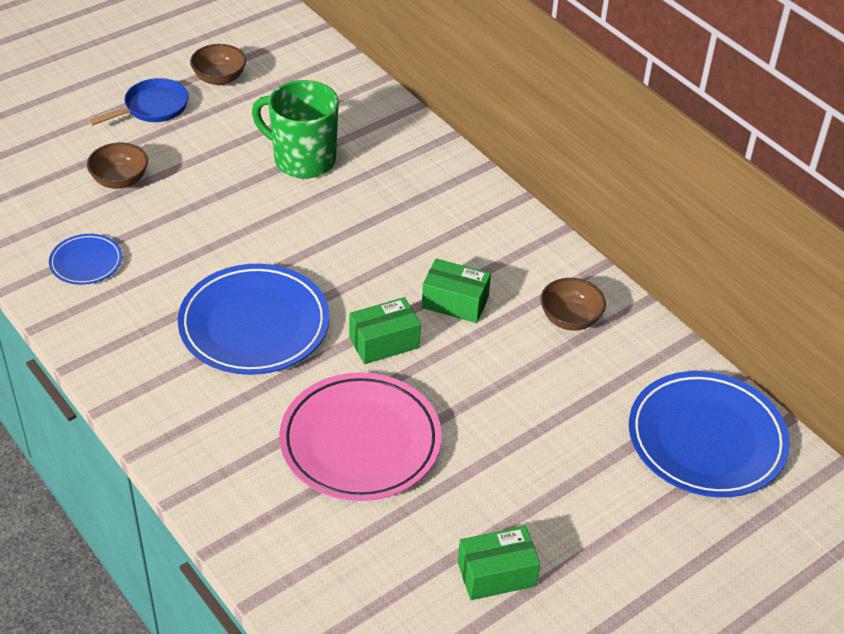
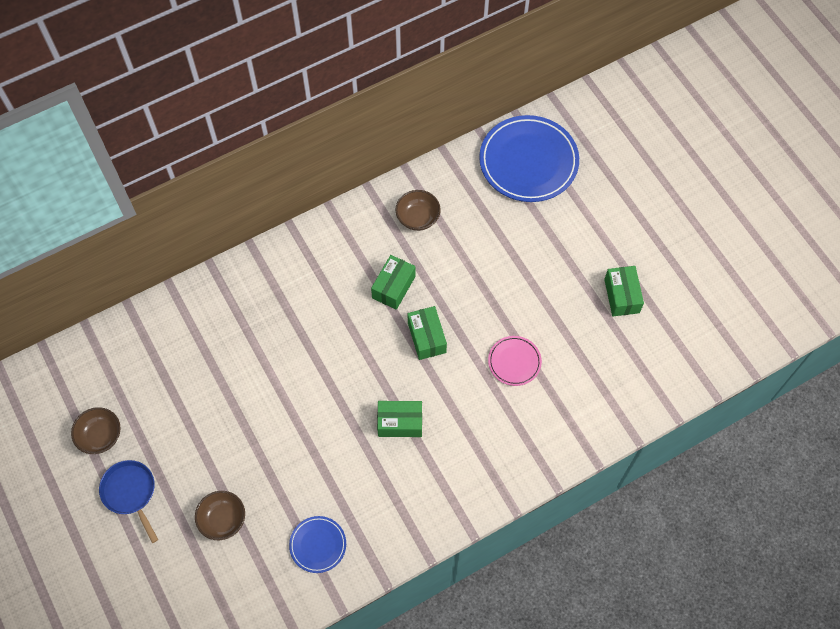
camera: 80 degrees left, 20 degrees up
blue plate [178,264,330,375] -> green box [377,401,422,437]
green mug [252,80,339,179] -> none
pink plate [279,372,442,501] -> pink plate [488,336,542,386], size x0.50

